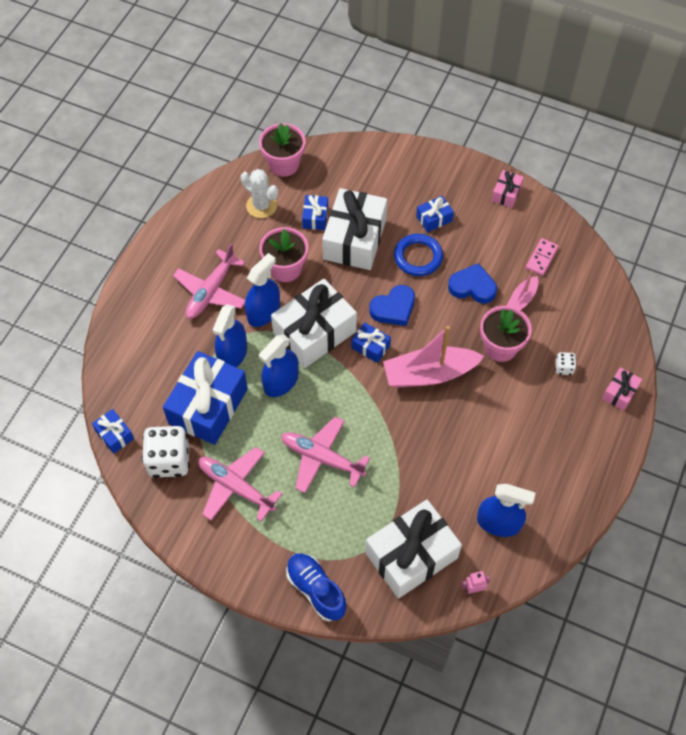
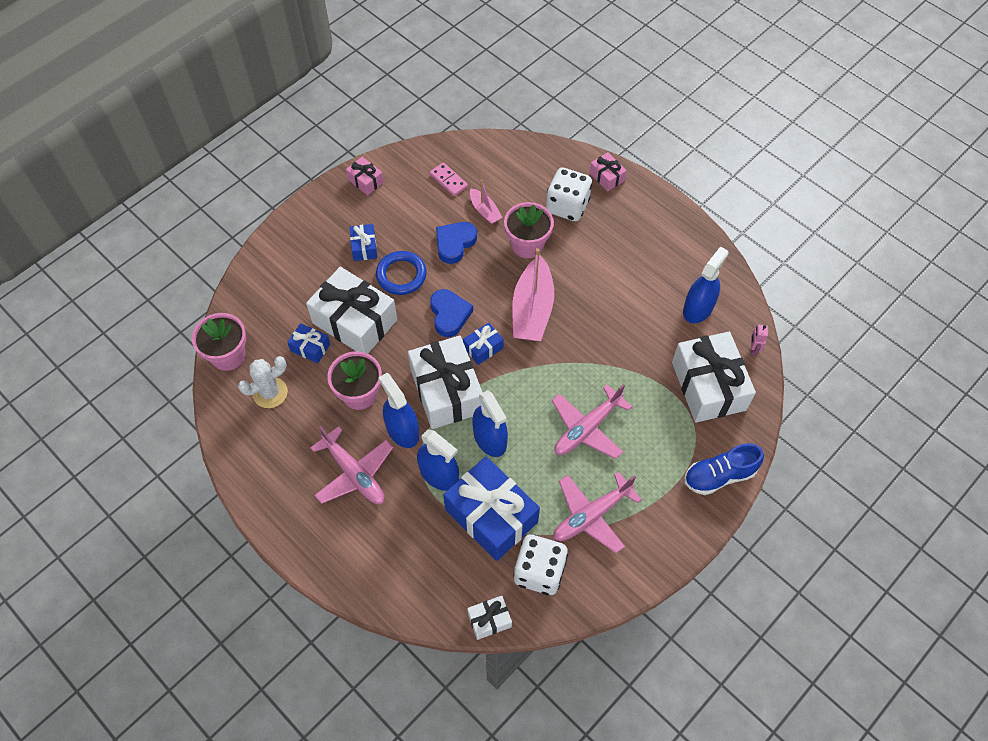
camera: 70 degrees left, 0 degrees up
blue gift [92,409,134,454] -> white gift [467,596,512,640]
white dice [555,352,577,375] -> white dice [546,168,592,221], size x2.18

